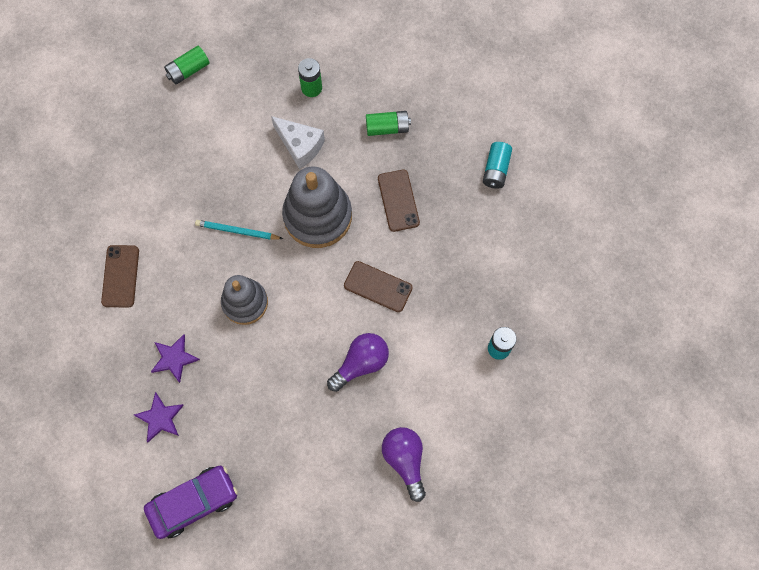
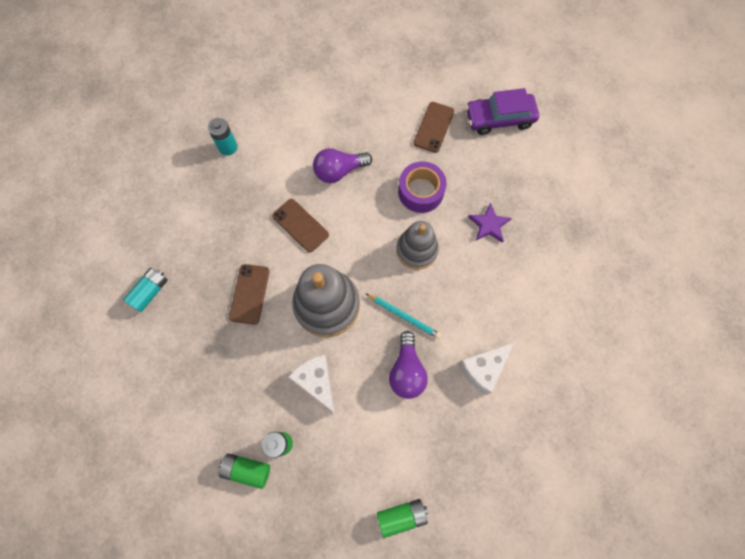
camera: 160 degrees left, 0 degrees up
brown phone [101,245,139,308] -> brown phone moved to [414,102,454,153]
purple star [134,392,184,442] -> none
green battery [366,111,411,136] -> green battery moved to [219,453,270,489]
purple light bulb [382,427,426,502] -> purple light bulb moved to [389,331,428,399]
none -> purple tape [398,161,447,213]
none -> white cheese [458,342,514,395]

